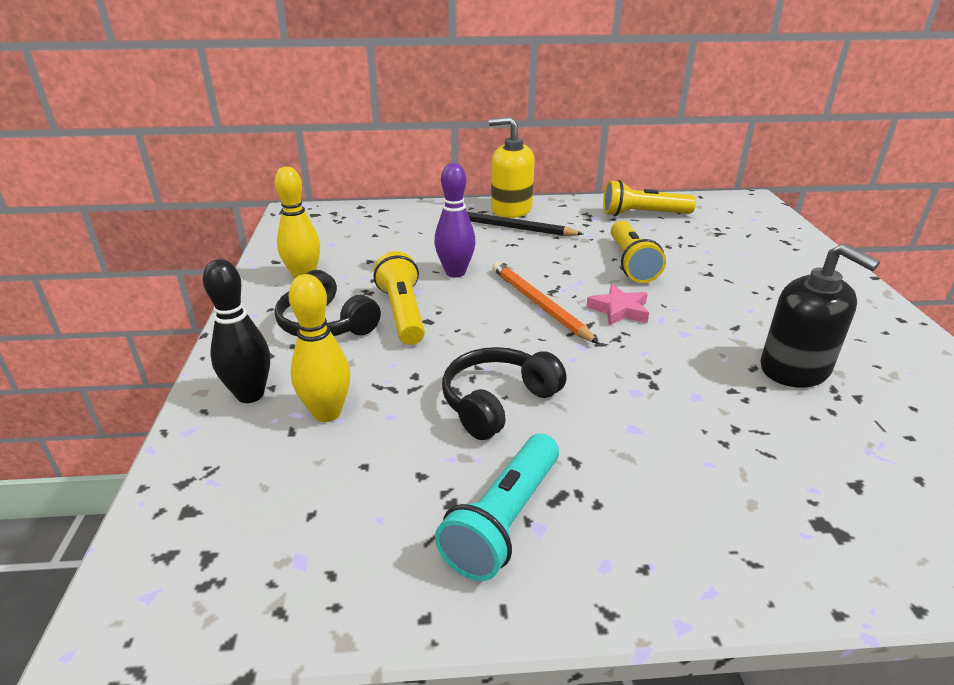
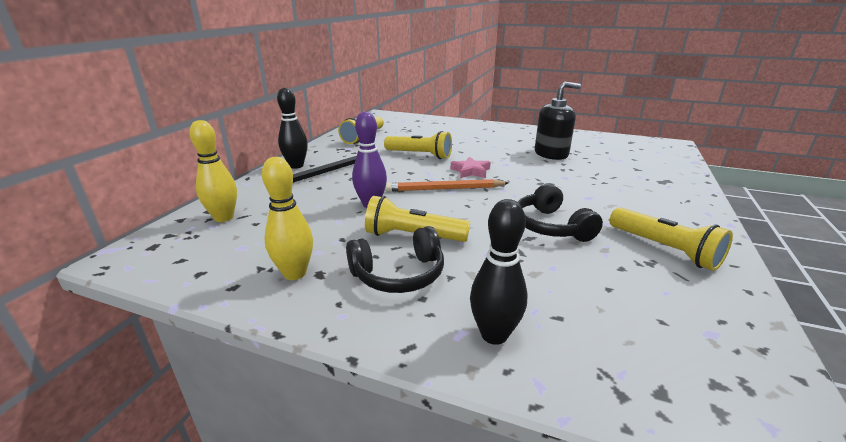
camera: 65 degrees left, 5 degrees down
yellow bowling pin [289,274,350,422] -> yellow bowling pin moved to [189,120,237,222]
turquoise flashlight [435,434,559,581] -> yellow flashlight [610,207,733,271]
yellow soap dispenser [489,117,535,218] -> black bowling pin [277,88,308,168]

